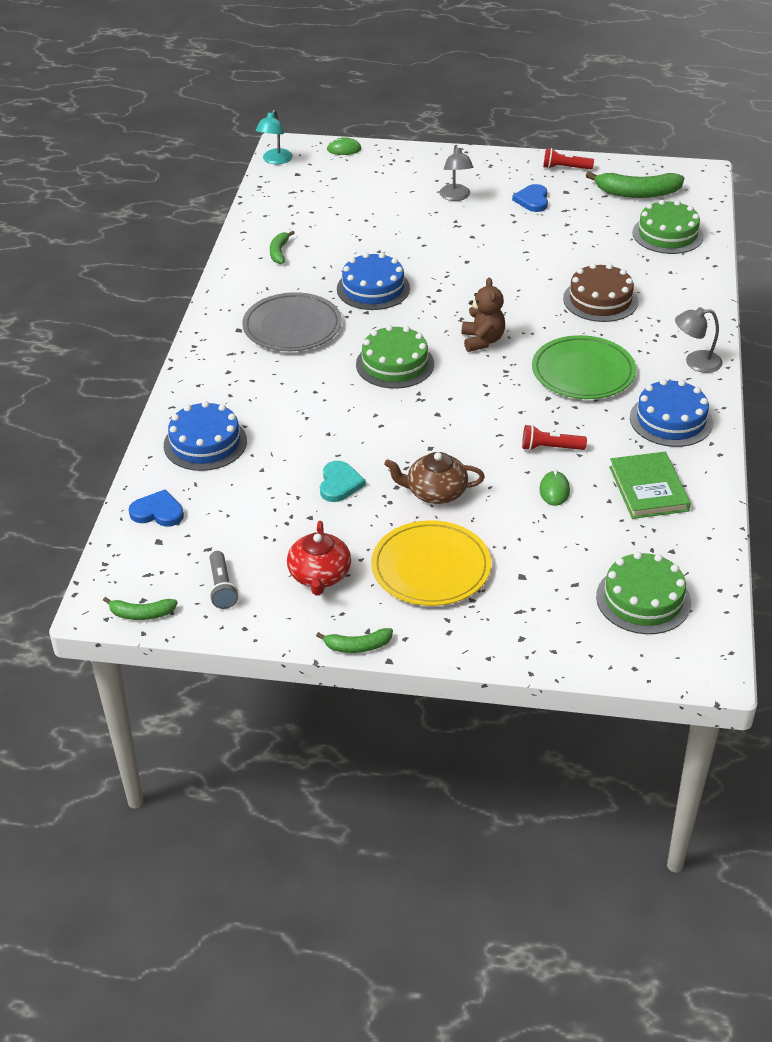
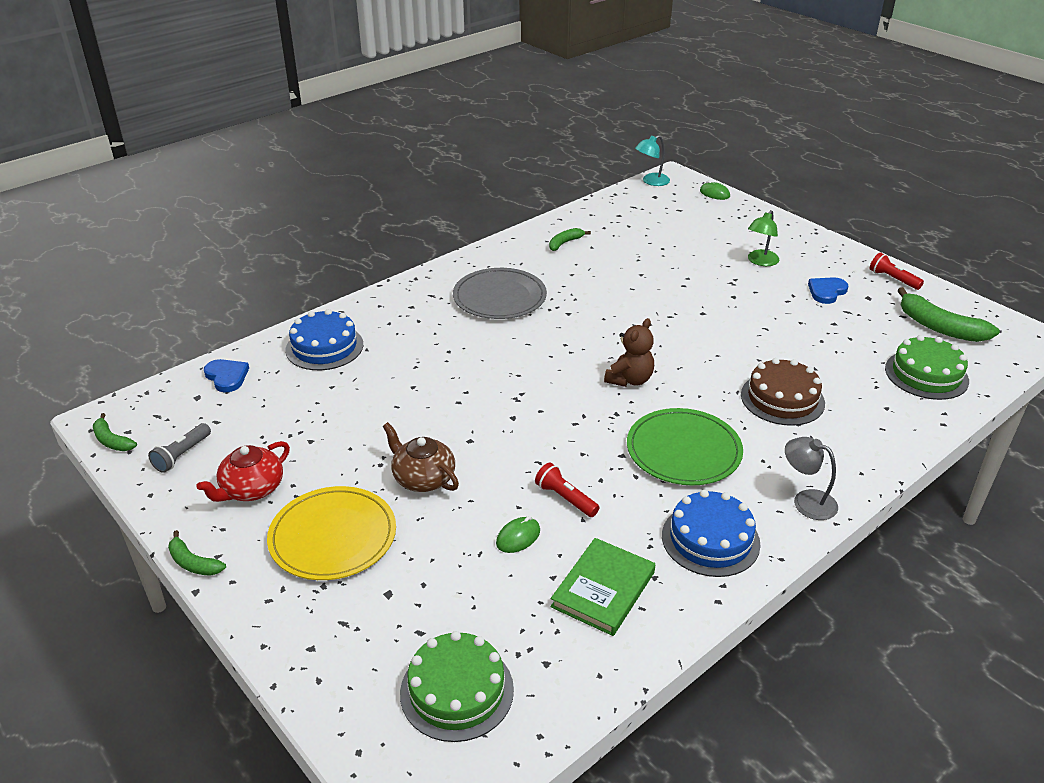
camera: 40 degrees right, 5 degrees down
turquoise heart [320,461,366,502] -> none
blue cake [337,252,410,310] -> none
green cake [356,325,434,389] -> none
grey lamp [439,145,473,201] -> green lamp [748,210,779,266]

